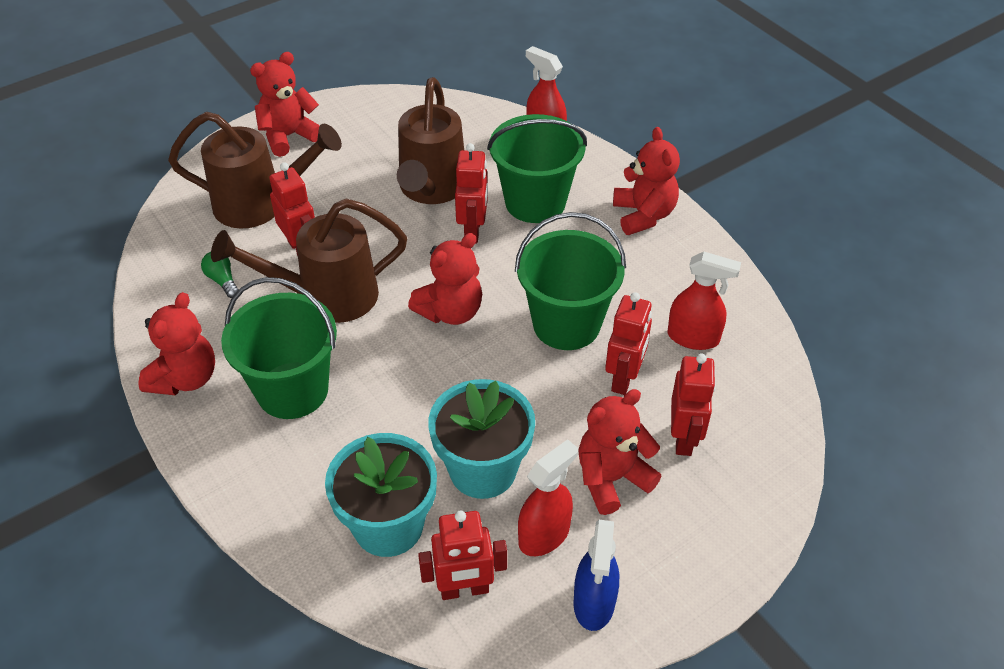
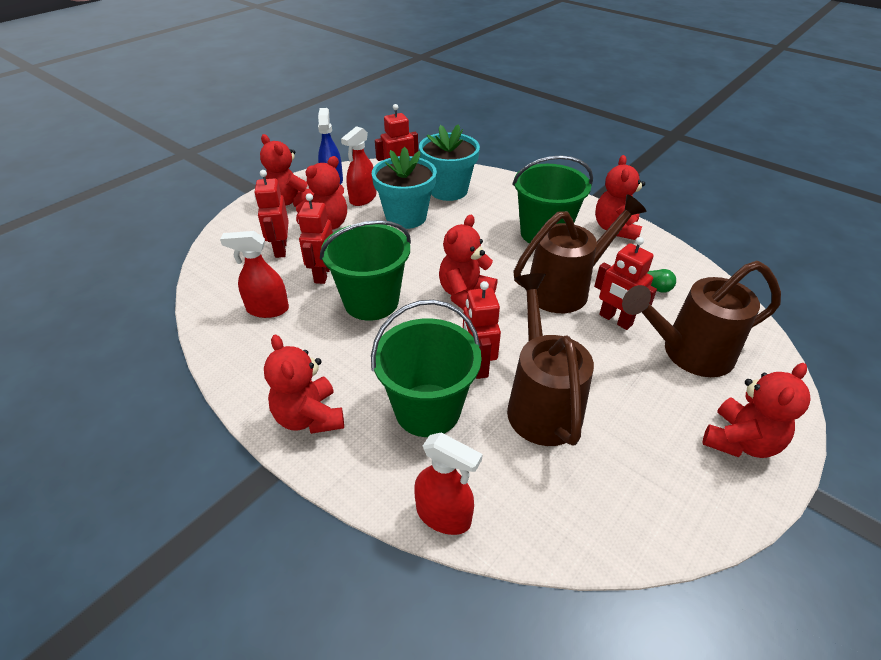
camera: 165 degrees right, 5 degrees down
none -> red teddy bear [260,134,314,207]

